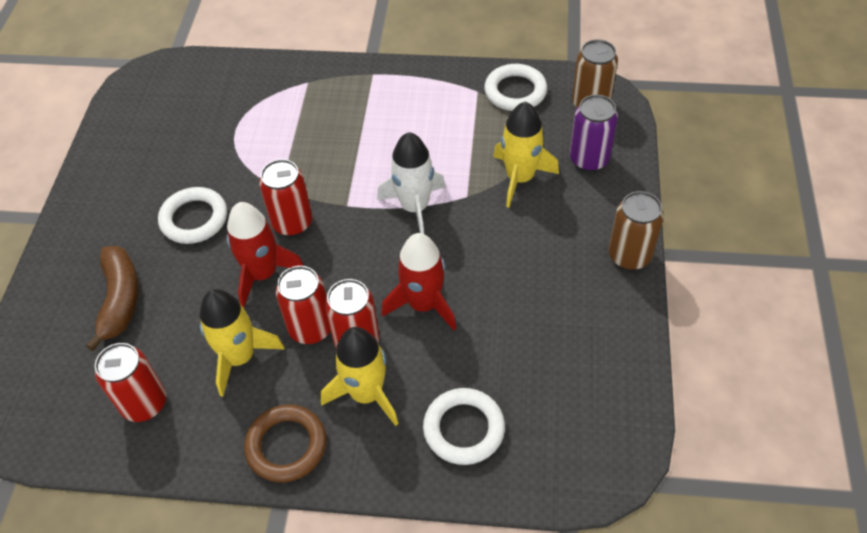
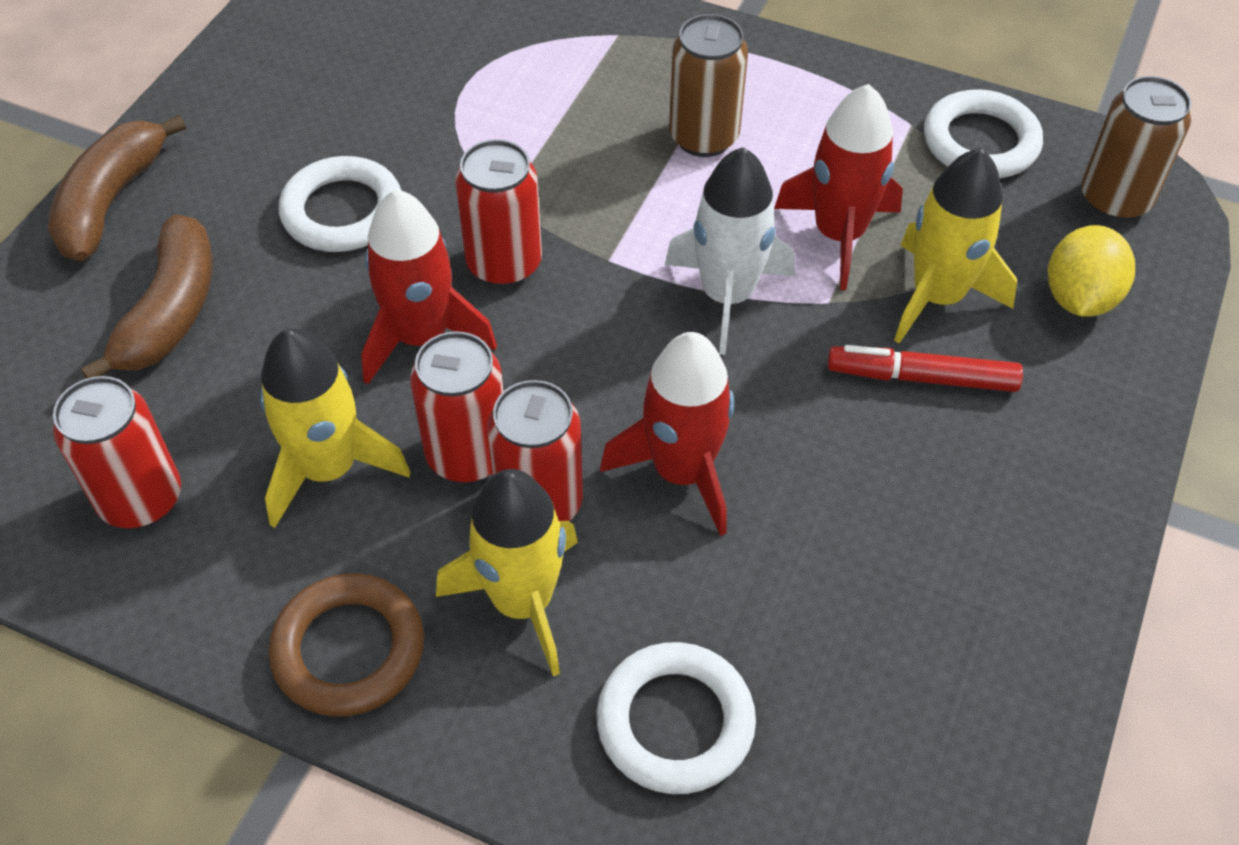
camera: 15 degrees right, 0 degrees up
purple can [570,95,618,172] -> yellow lemon [1048,225,1135,317]
brown can [609,191,664,270] -> brown can moved to [669,14,748,157]
none -> brown banana [48,114,186,261]
none -> red rocket [774,84,903,290]
none -> red marker [828,345,1023,392]

